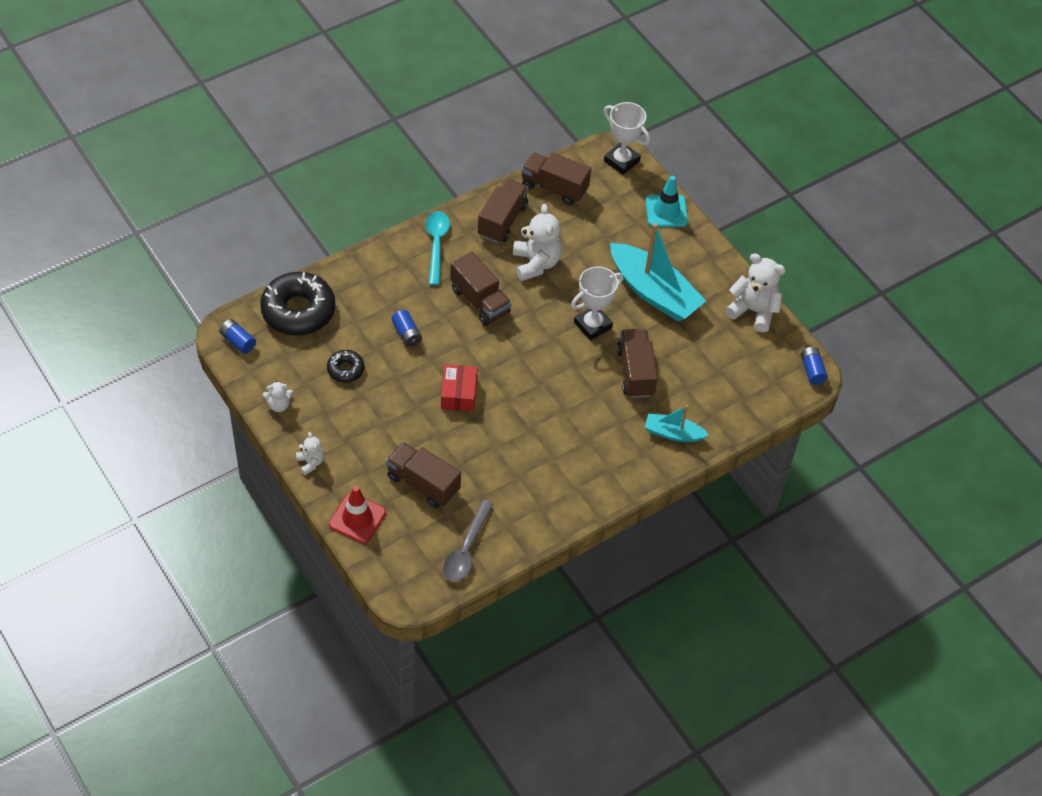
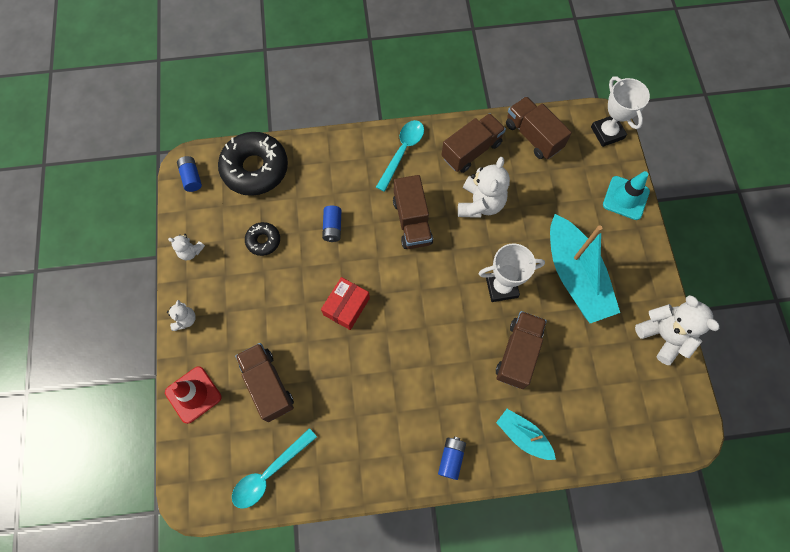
camera: 30 degrees right, 15 degrees up
grey spoon [443,500,493,582] -> turquoise spoon [232,428,317,509]
blue battery [801,347,828,385] -> blue battery moved to [438,437,466,480]

